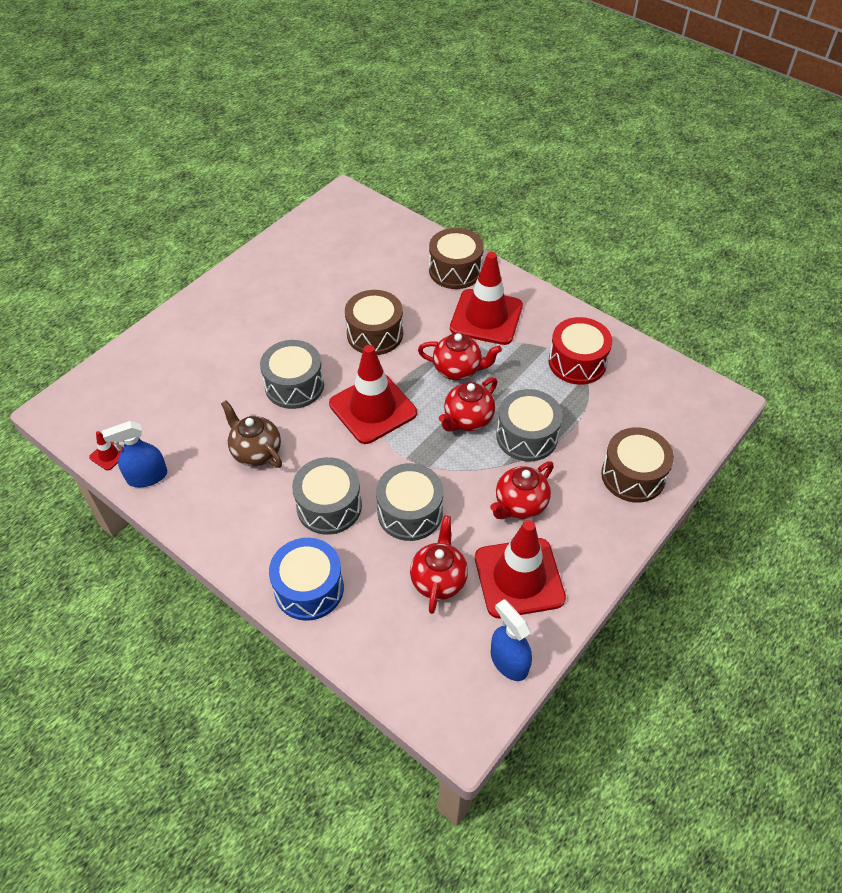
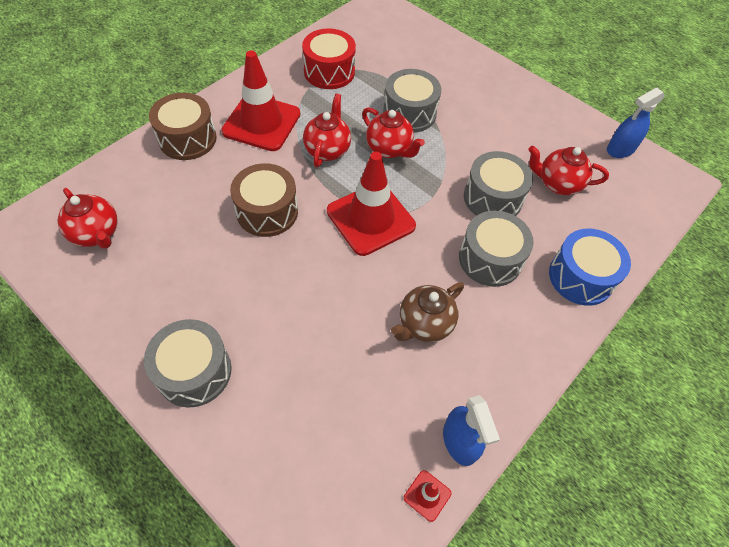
camera: 90 degrees left, 5 degrees up
grey drum [260,340,324,409] -> grey drum moved to [144,319,232,407]
red traffic cone [475,520,566,618] -> none
red teapot [490,461,554,519] -> red teapot moved to [58,188,118,249]
brown drum [601,427,674,503] -> none

